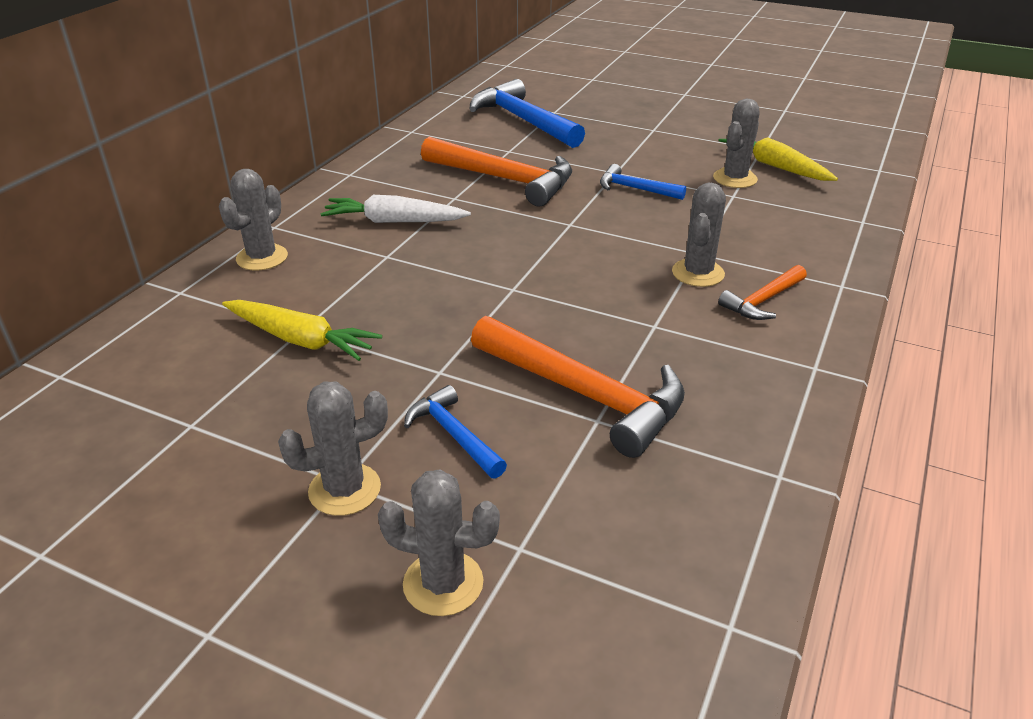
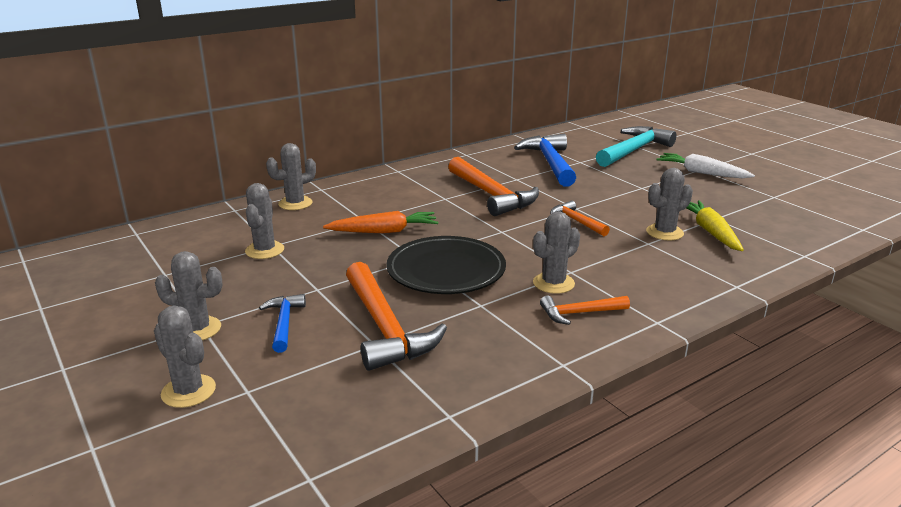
camera: 30 degrees right, 10 degrees down
yellow carrot [222,300,382,361] -> grey cactus [245,183,284,259]
white carrot [321,195,471,223] -> white carrot moved to [656,153,755,178]
blue hammer [600,164,686,200] -> orange hammer [550,200,610,236]
none -> orange carrot [323,211,438,233]
none -> black plate [386,236,506,294]
none -> turquoise hammer [596,126,677,167]

